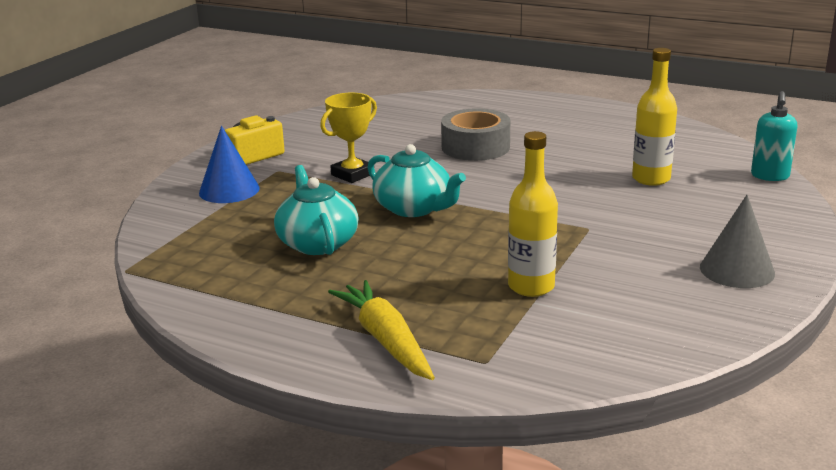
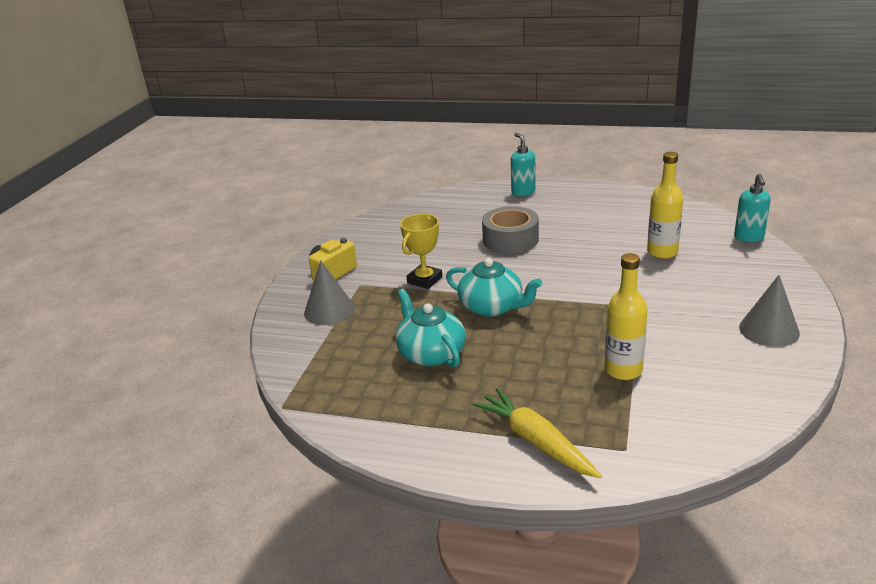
camera: 10 degrees left, 5 degrees up
blue cone [199,126,260,203] -> grey cone [304,260,355,325]
none -> turquoise soap dispenser [511,133,536,196]

